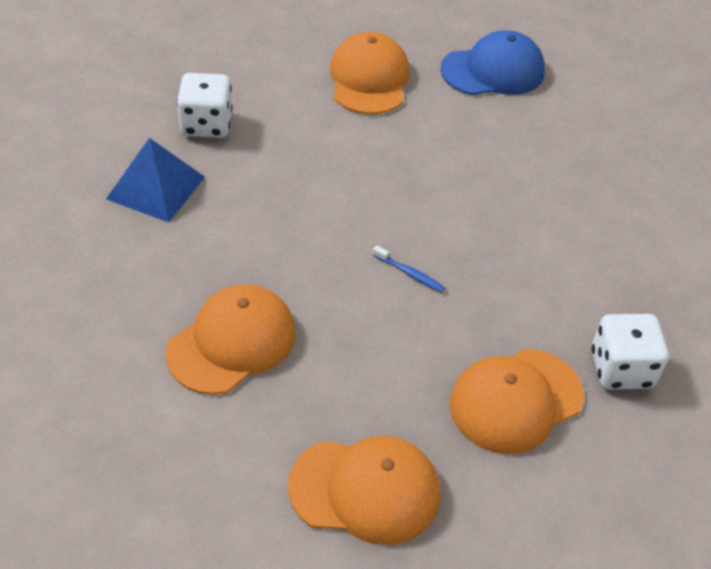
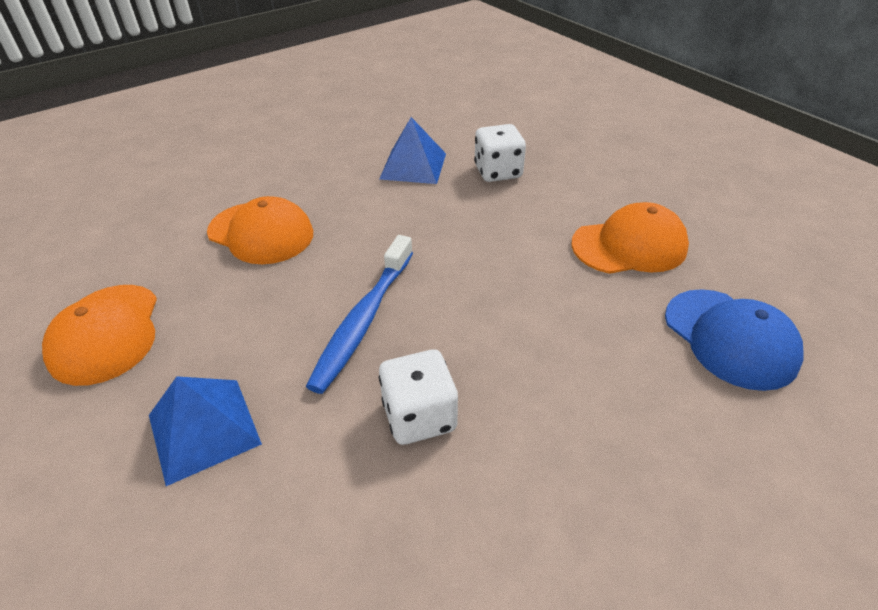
camera: 80 degrees right, 5 degrees down
blue toothbrush [373,246,445,293] -> blue toothbrush [306,235,413,394], size x2.46
orange cap [450,349,584,454] -> blue pyramid [149,376,262,486]
white dice [591,314,668,390] -> white dice moved to [379,349,458,445]

